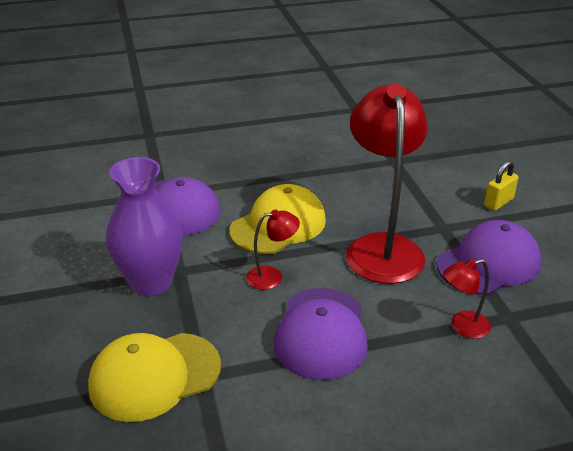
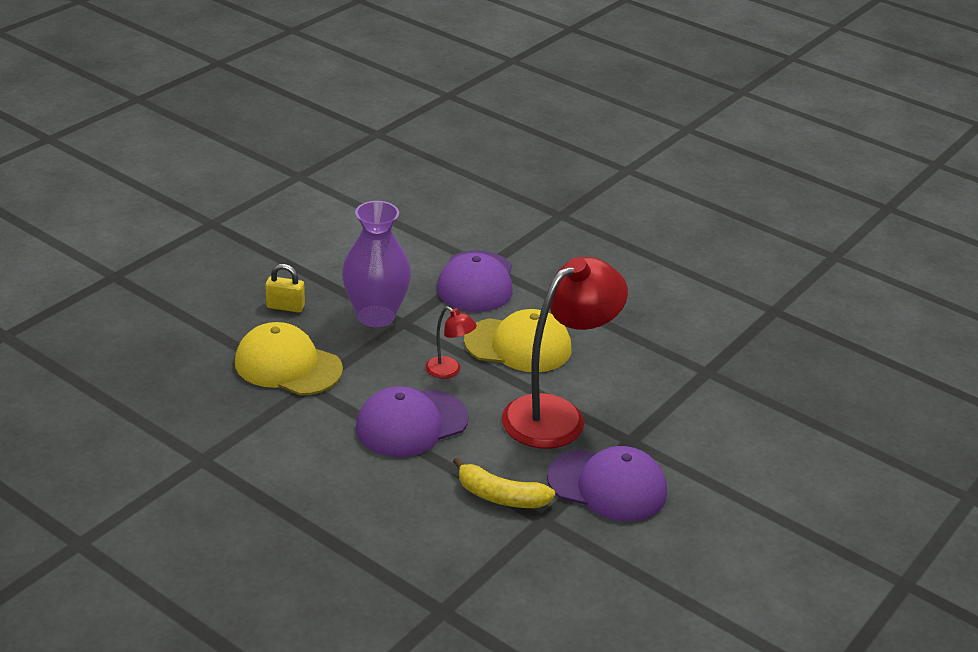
camera: 50 degrees right, 0 degrees up
red lamp [443,259,491,339] -> yellow banana [453,457,555,508]
yellow padlock [484,160,519,211] -> yellow padlock moved to [265,264,305,313]

